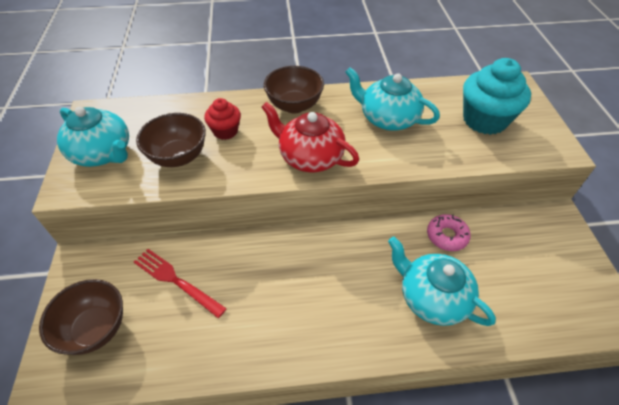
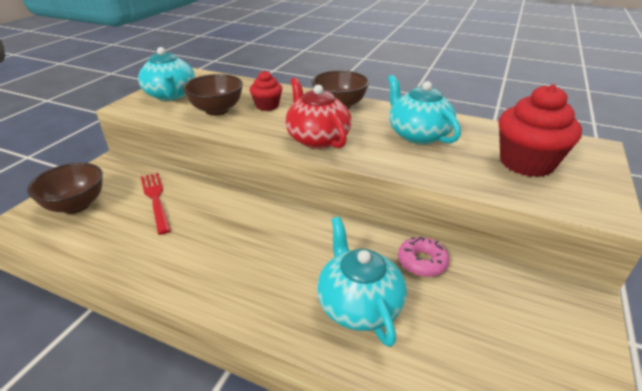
camera: 30 degrees right, 15 degrees down
turquoise cupcake [463,58,531,135] -> red cupcake [499,84,582,177]

